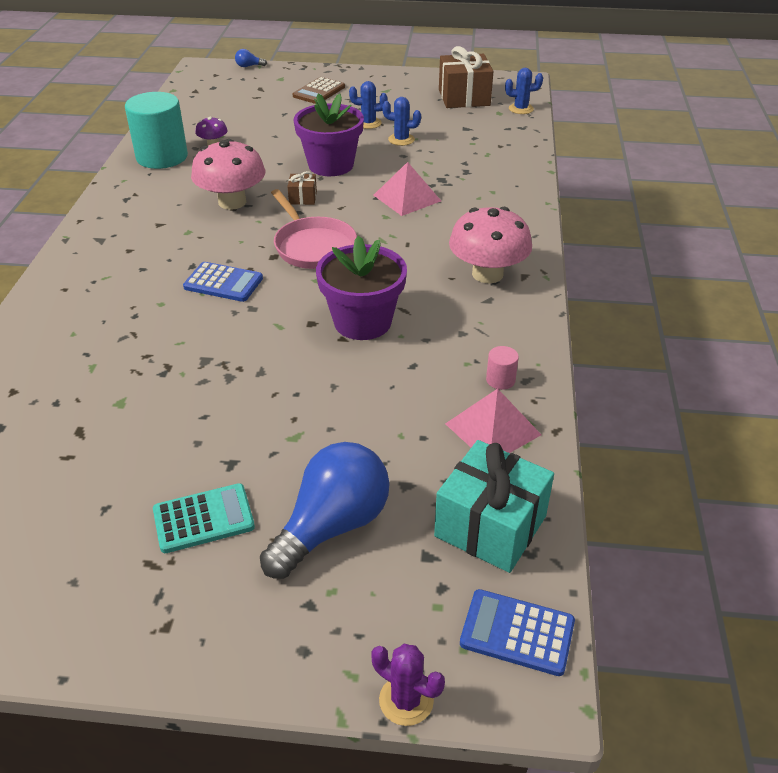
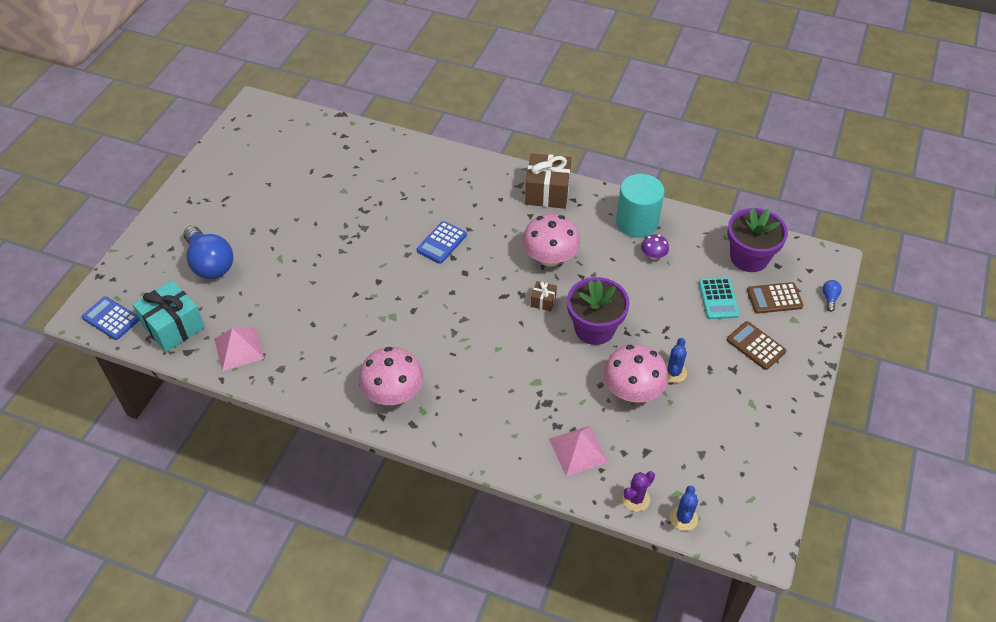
camera: 105 degrees right, 10 degrees up
turquoise calculator [153,483,255,553] -> turquoise calculator moved to [698,278,740,319]
pink pan [271,189,357,269] -> none
purple flower pot [316,236,407,340] -> purple flower pot moved to [727,208,788,272]
purple cactus [371,644,445,726] -> purple cactus moved to [622,471,655,512]
pink pyramid [373,162,441,216] -> pink pyramid moved to [549,426,608,476]
blue cactus [382,97,421,146] -> pink mushroom [603,344,668,403]
brown gift [439,46,493,108] -> brown gift moved to [525,153,571,209]
blue calculator [460,589,575,676] -> blue calculator turned 90 degrees counterclockwise [82,296,139,340]
pink cylinder [486,346,519,390] -> none
none -> brown calculator [747,282,804,314]

